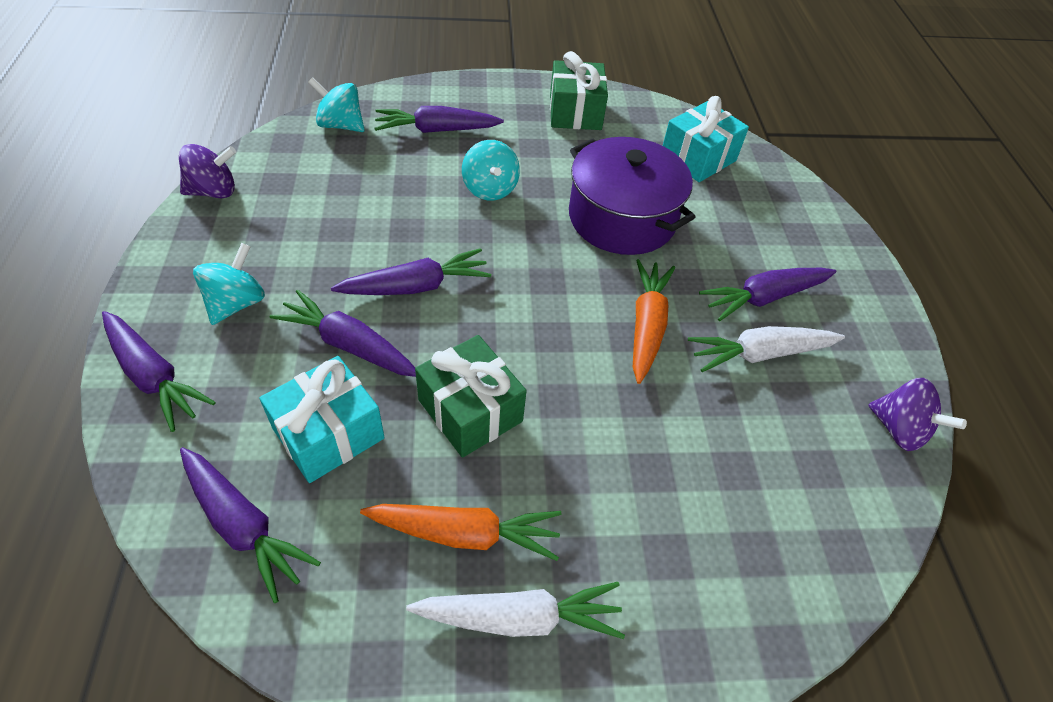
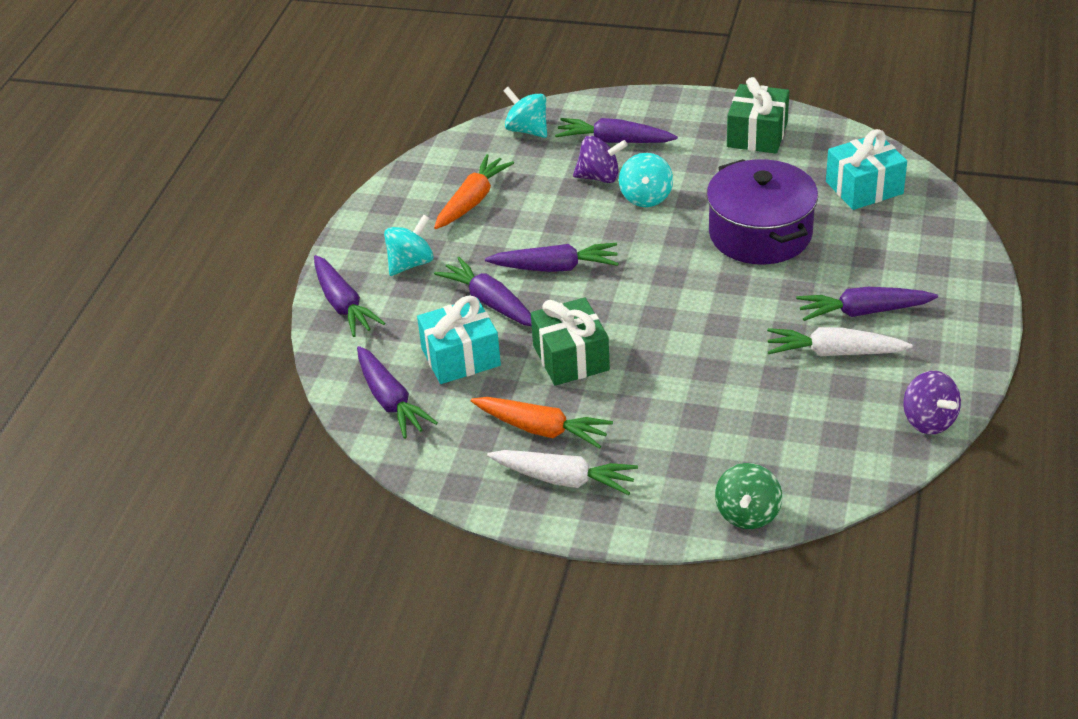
camera: 25 degrees right, 10 degrees down
purple spinning top [179,144,236,198] -> purple spinning top moved to [573,136,628,183]
orange carrot [633,259,675,384] -> orange carrot moved to [434,154,514,229]
none -> green spinning top [715,463,782,529]

